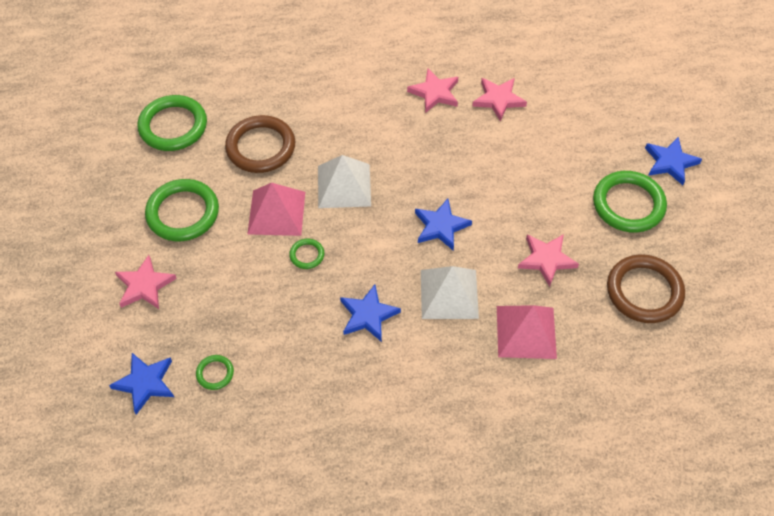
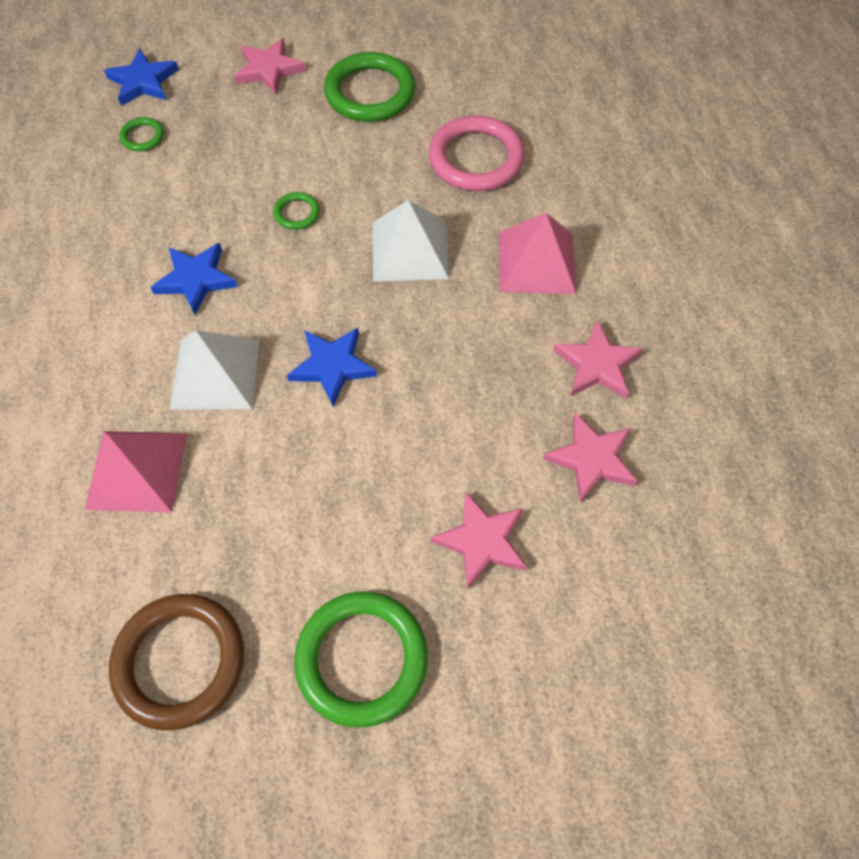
camera: 90 degrees right, 5 degrees up
green ring [137,95,207,151] -> none
brown ring [225,115,295,173] -> pink ring [429,115,525,191]
pink pyramid [247,183,305,236] -> pink pyramid moved to [499,213,576,294]
pink star [518,234,579,287] -> pink star moved to [431,491,527,590]
blue star [645,137,702,185] -> none

